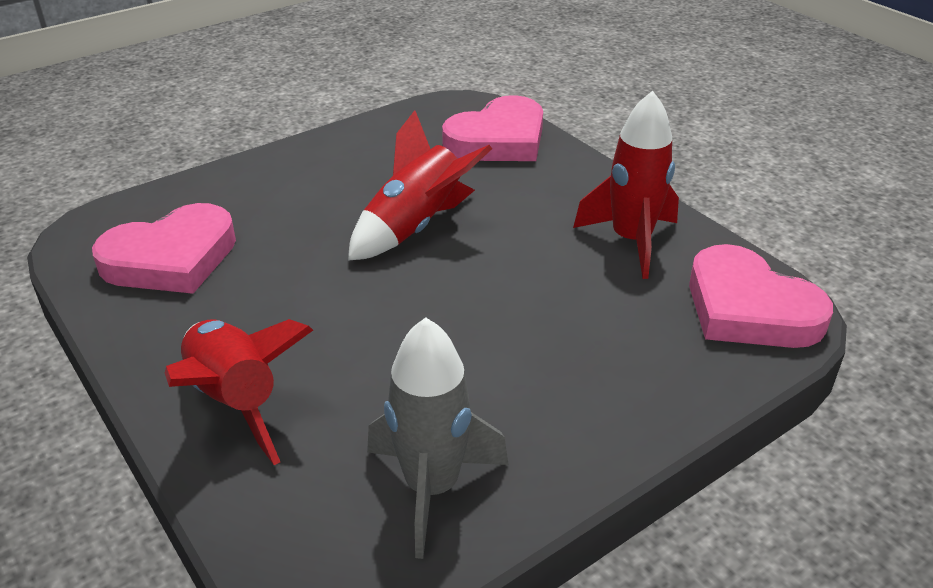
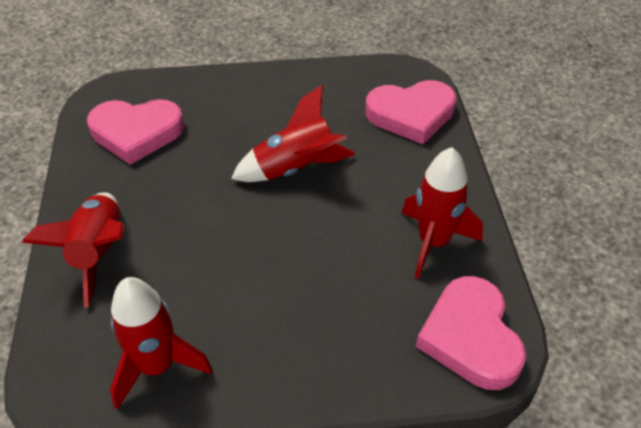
camera: 30 degrees right, 10 degrees up
grey rocket [367,317,509,559] -> red rocket [110,277,213,410]

